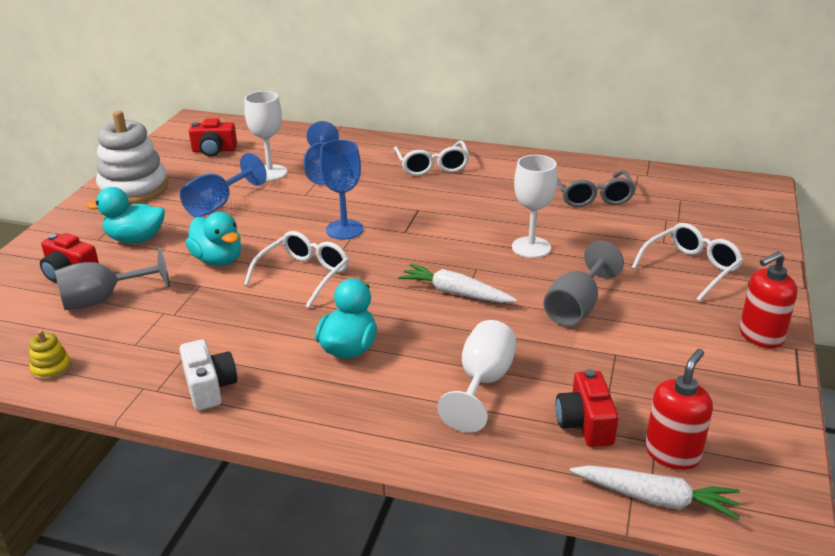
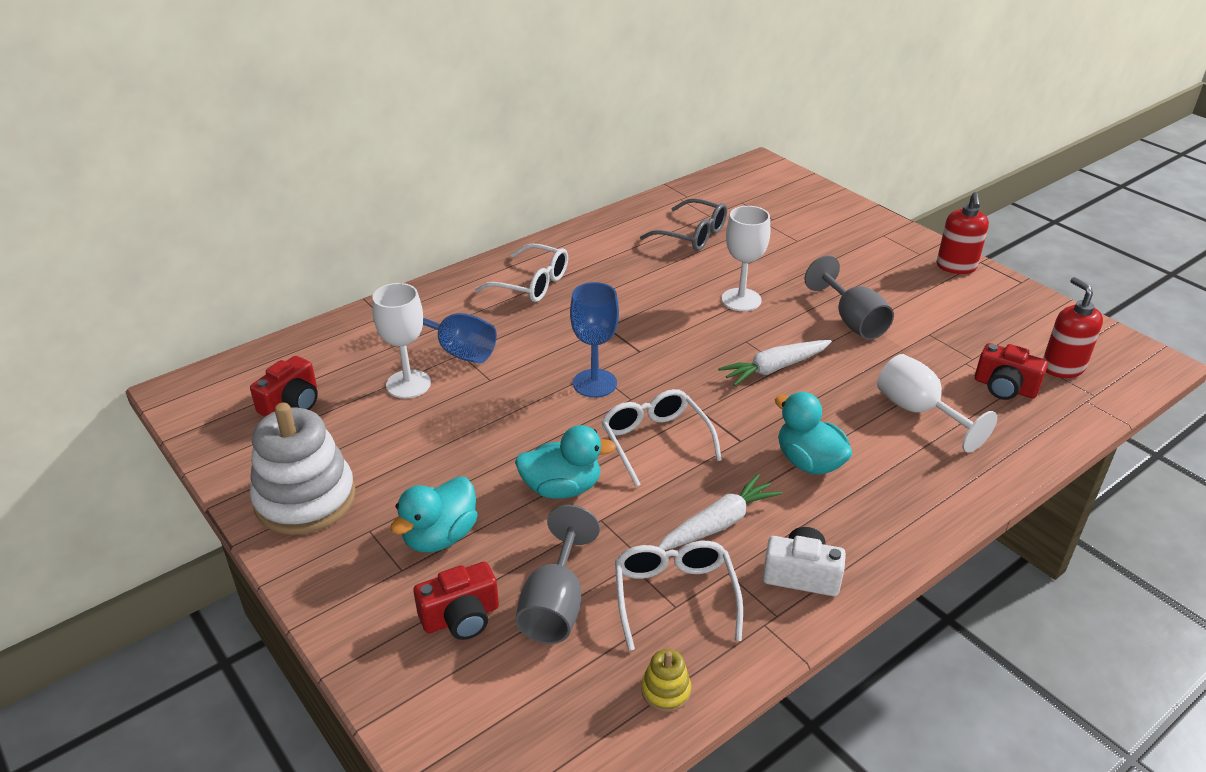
camera: 55 degrees left, 5 degrees up
blue goblet [180,153,267,217] -> none
white carrot [570,465,740,520] -> white carrot moved to [658,474,782,551]
white glasses [632,223,743,302] -> white glasses moved to [615,541,743,651]

